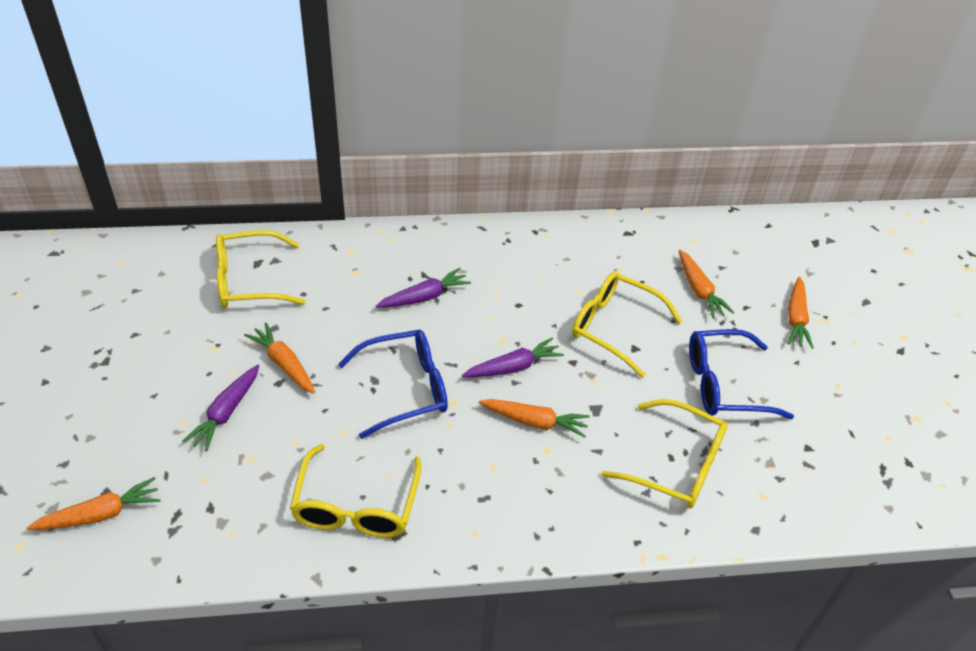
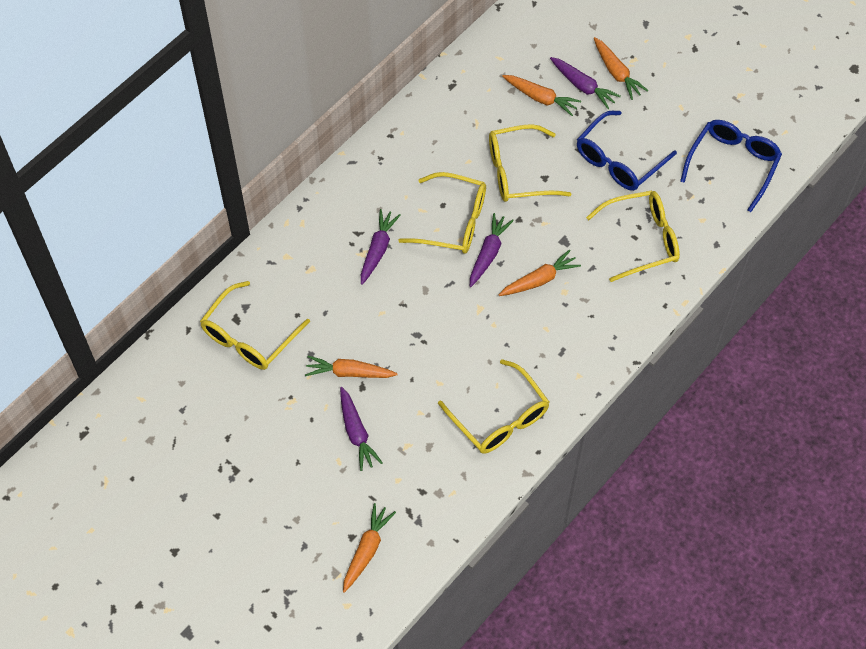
camera: 40 degrees left, 15 degrees up
blue glasses [338,329,448,439] -> blue glasses moved to [680,120,782,212]
none -> yellow glasses [398,172,486,254]
none -> purple carrot [550,57,621,109]

